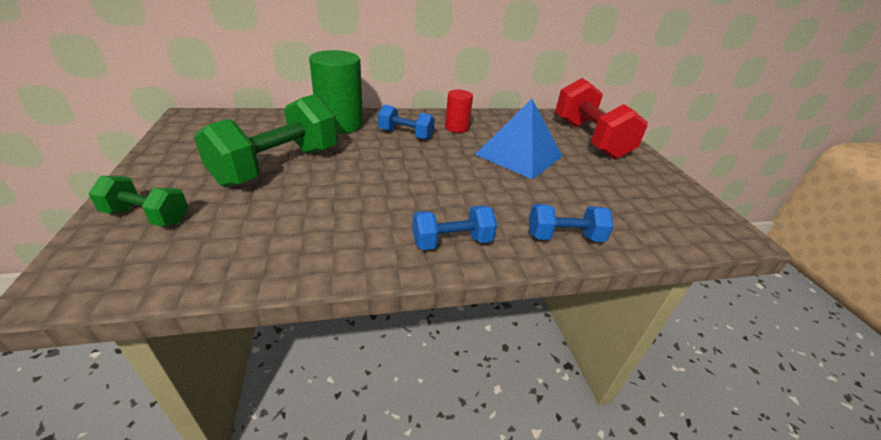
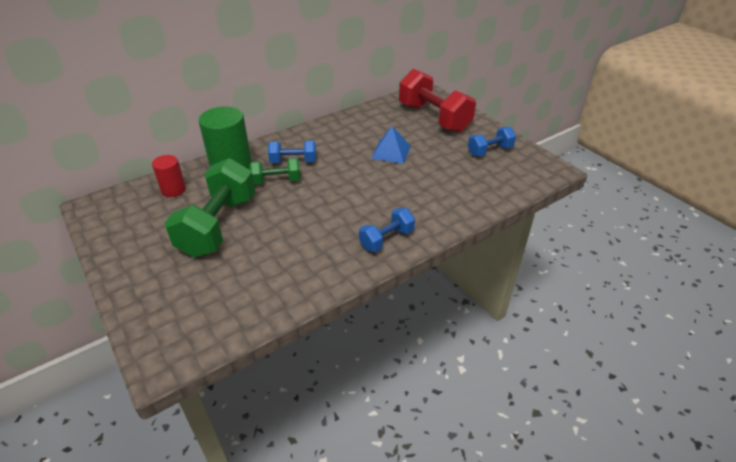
camera: 20 degrees left, 5 degrees up
green dumbbell [88,176,189,227] -> green dumbbell moved to [249,158,301,185]
red cylinder [445,90,473,133] -> red cylinder moved to [152,155,186,197]
blue pyramid [475,99,562,180] -> blue pyramid [371,126,411,164], size x0.63
blue dumbbell [529,204,614,242] -> blue dumbbell moved to [468,127,516,156]

